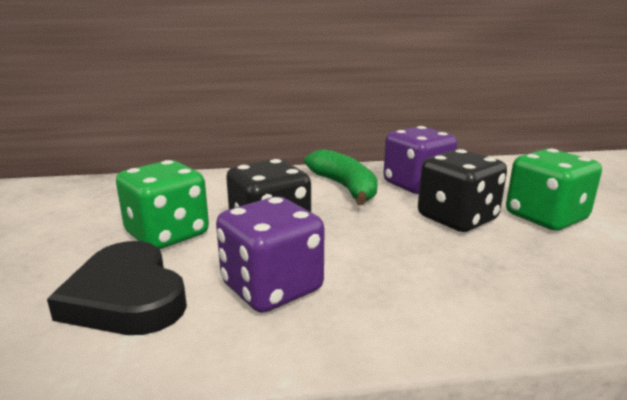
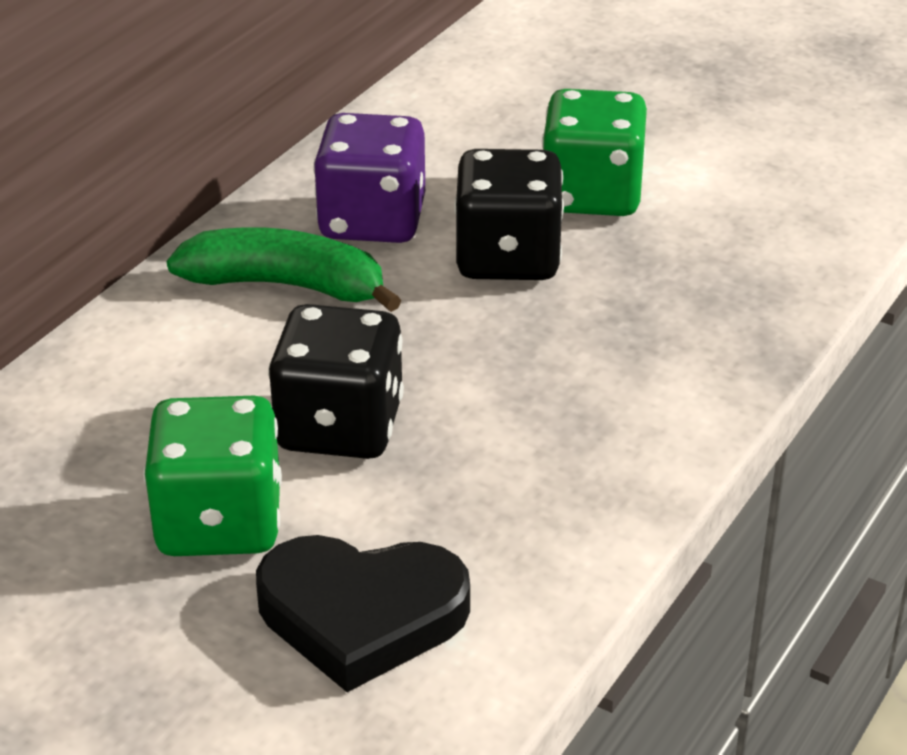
camera: 50 degrees left, 15 degrees up
purple dice [216,197,324,313] -> none

